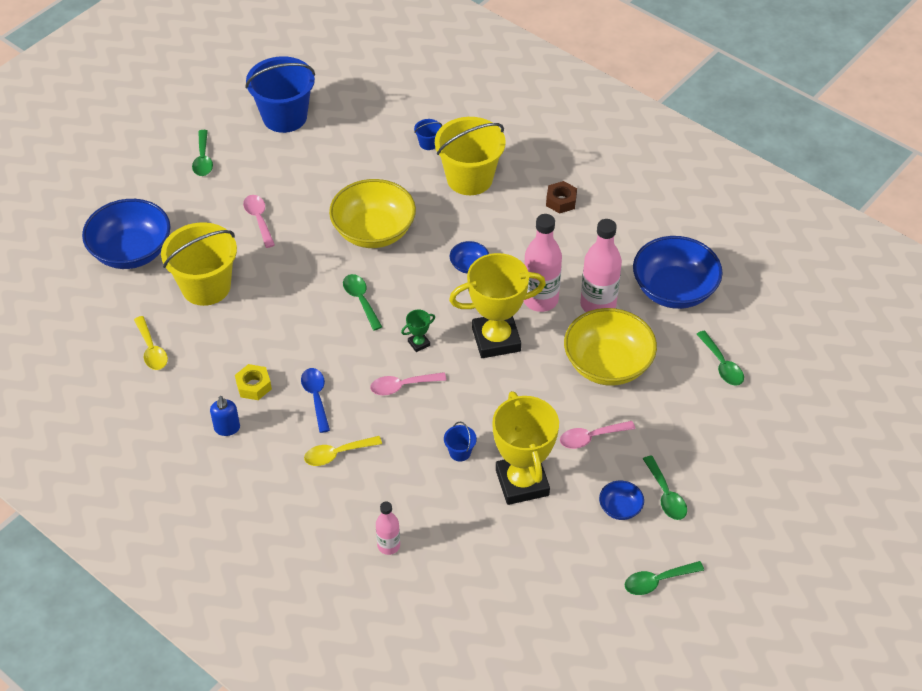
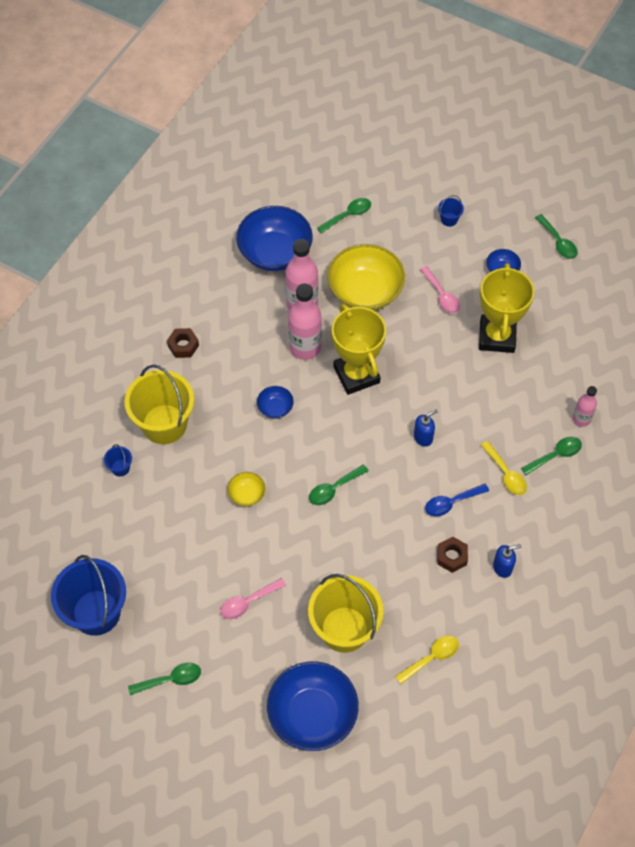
camera: 100 degrees left, 10 degrees up
yellow nut [235,364,272,400] -> brown nut [437,537,468,573]
yellow bowl [329,179,416,248] -> yellow bowl [227,472,265,506], size x0.46
pink spoon [370,372,447,395] -> blue soap dispenser [414,409,438,447]
green trophy [401,310,435,352] -> none
blue bucket [444,421,477,462] -> blue bucket moved to [438,195,464,227]
yellow trophy [492,391,559,505] -> yellow trophy turned 60 degrees counterclockwise [479,263,534,353]
green spoon [643,455,687,520] -> green spoon moved to [521,437,582,475]

